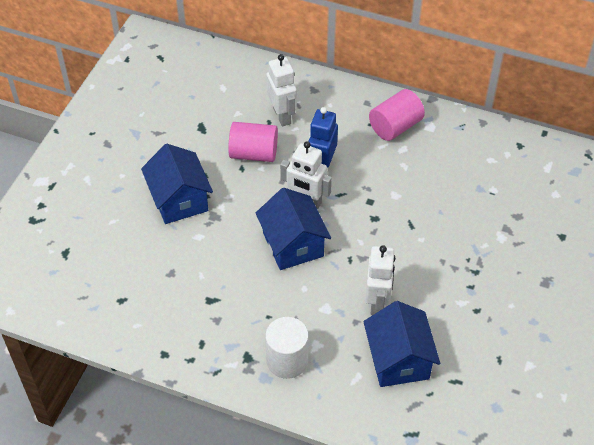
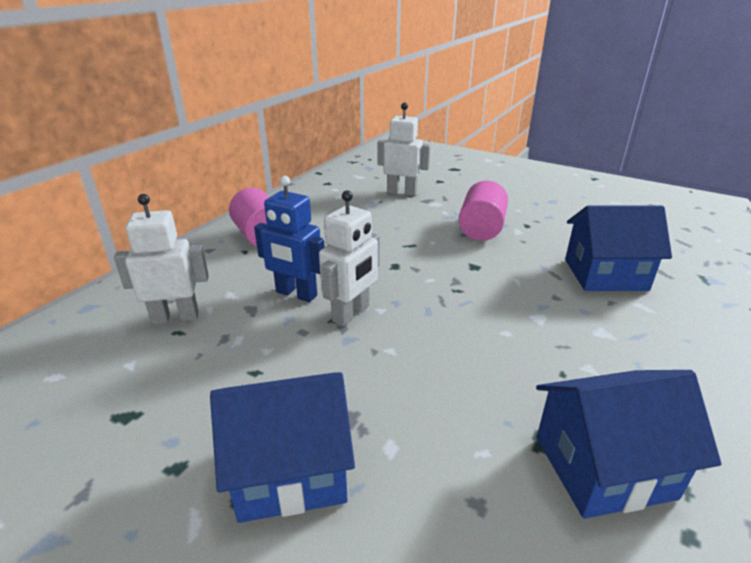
camera: 80 degrees left, 20 degrees down
pink cylinder [228,122,278,162] -> pink cylinder moved to [459,181,508,241]
blue house [256,188,331,270] -> blue house moved to [536,370,722,519]
white cylinder [265,317,309,379] -> none
white robot [365,245,395,315] -> white robot moved to [377,103,431,196]

